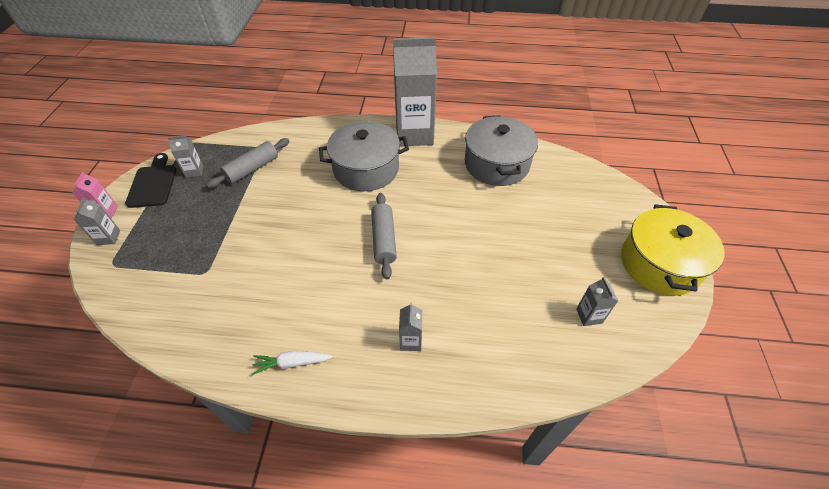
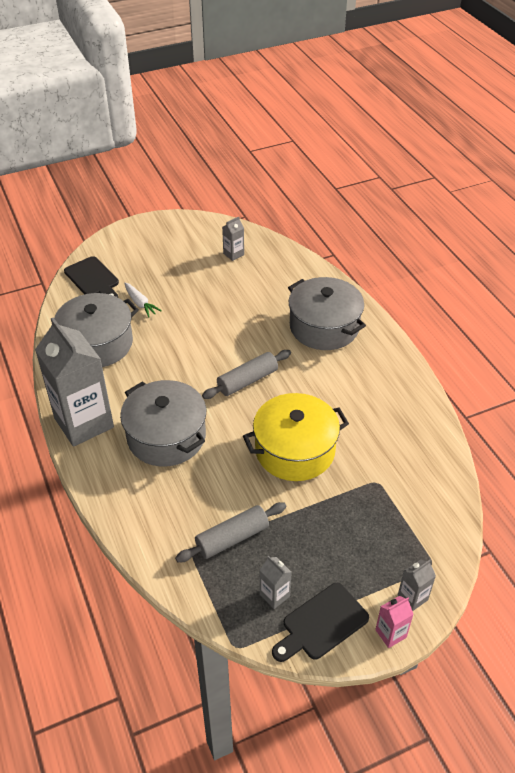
camera: 120 degrees left, 5 degrees down
grey rolling pin [206,138,290,188] -> grey rolling pin turned 45 degrees counterclockwise [175,502,286,562]
white carrot [252,351,332,375] -> white carrot moved to [124,283,162,317]
grey carton [399,302,422,351] -> grey pot [288,277,366,350]
yellow pot [621,204,725,296] -> yellow pot moved to [243,393,349,481]
none -> black cutting board [64,256,119,297]

